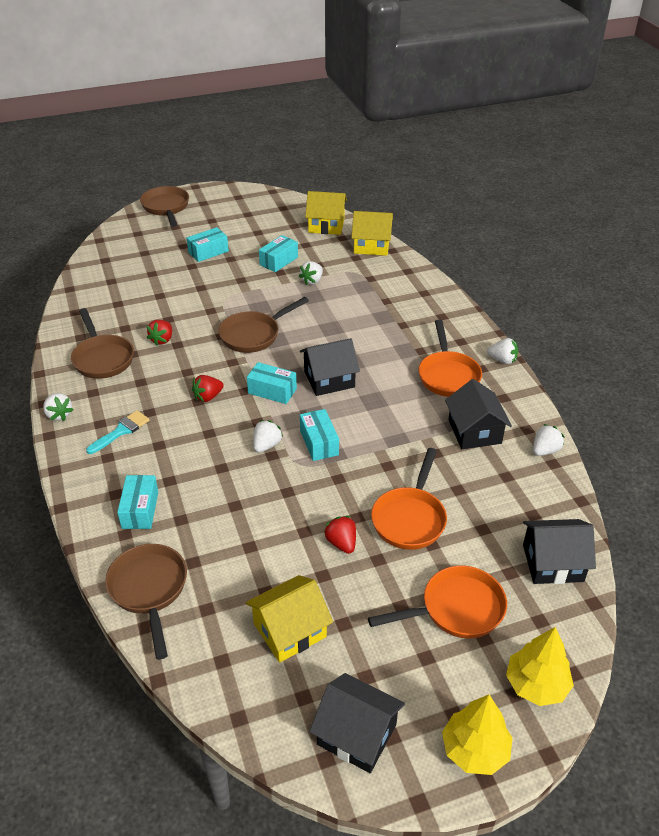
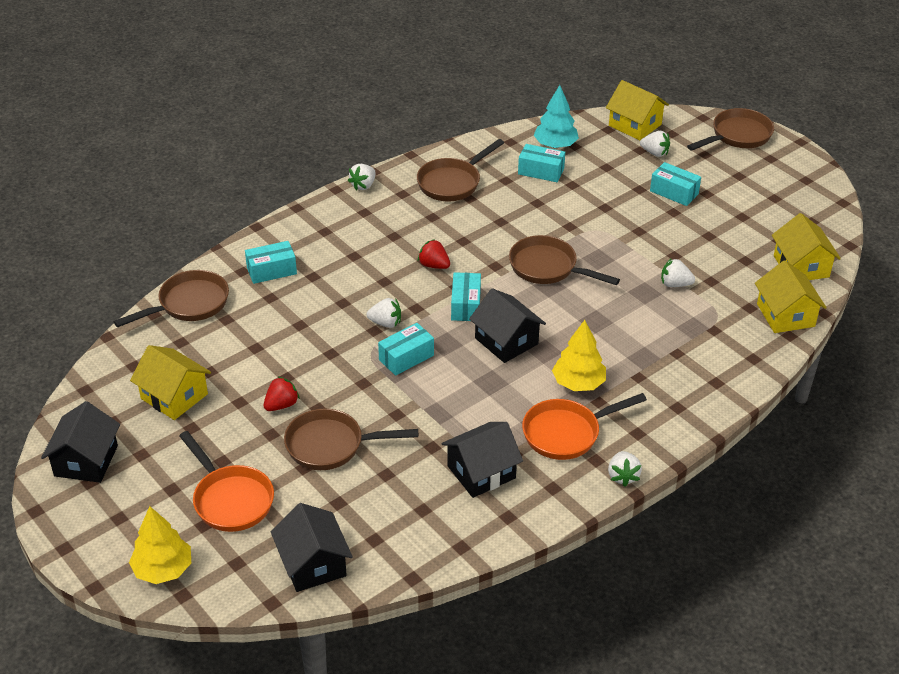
camera: 70 degrees right, 0 degrees up
turquoise brush [86,410,150,454] -> none
red strawberry [147,320,172,346] -> none
turquoise box [259,235,298,272] -> turquoise box moved to [518,144,565,182]
orange pan [371,448,447,550] -> brown pan [284,409,418,470]
yellow tree [442,695,513,775] -> yellow tree moved to [552,320,606,391]
white strawberry [533,424,565,456] -> white strawberry moved to [640,131,670,157]
none -> turquoise tree [534,85,579,148]
none -> yellow house [606,80,669,140]

